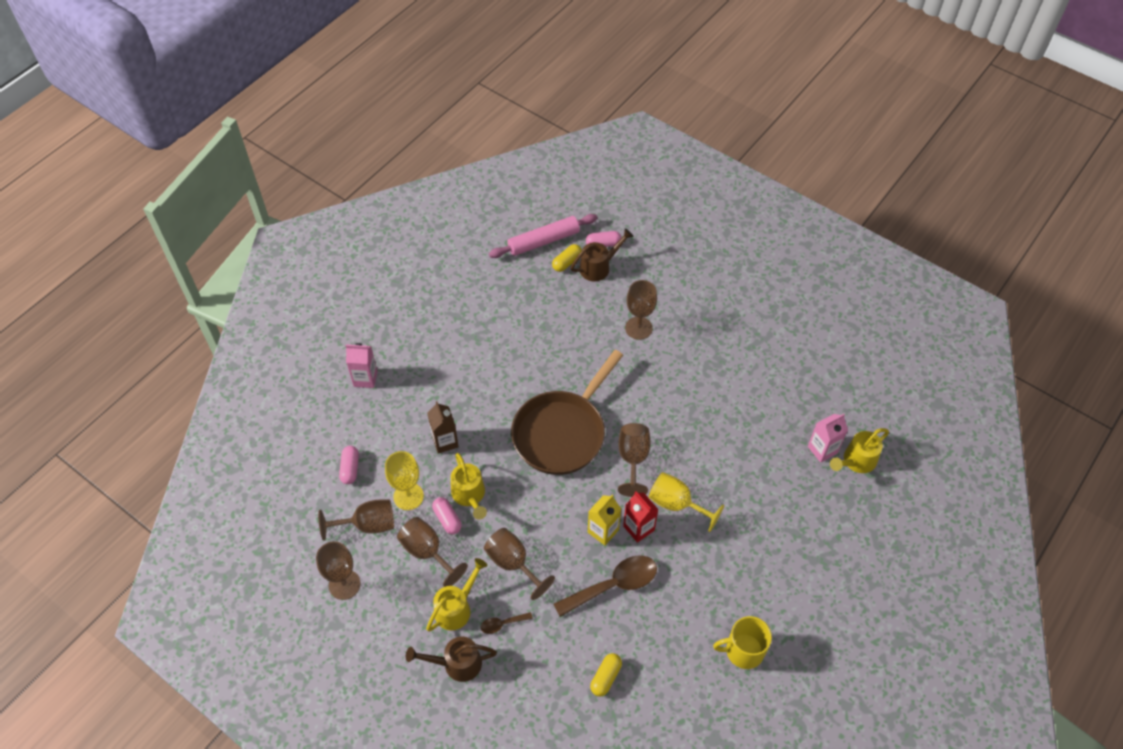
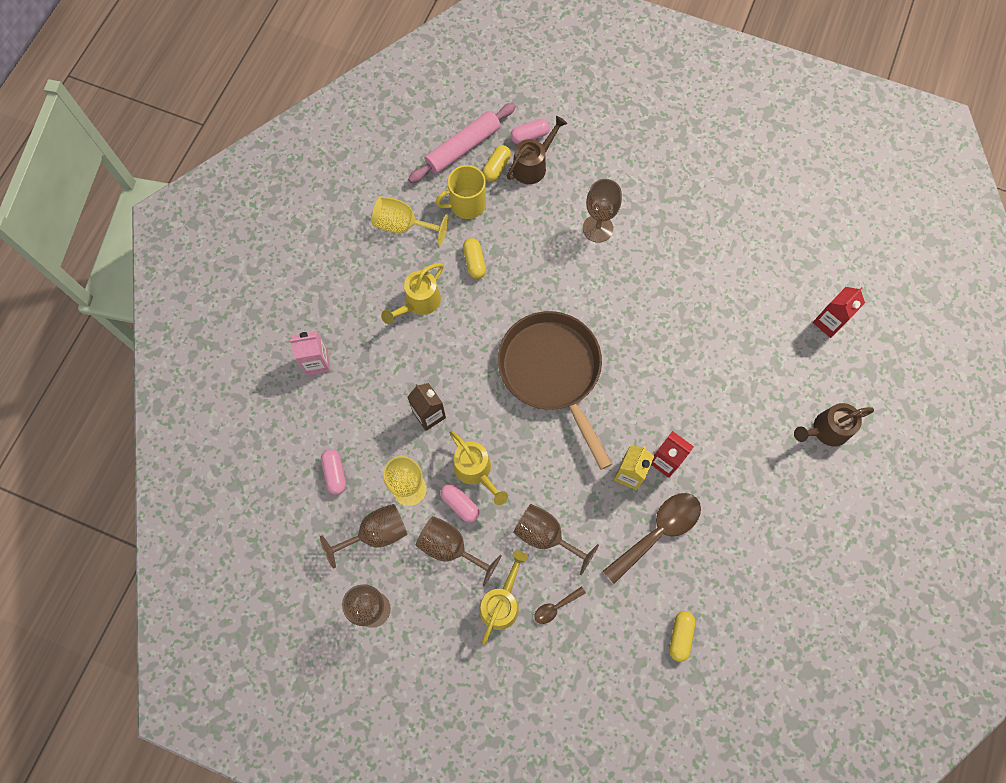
camera: 15 degrees left, 15 degrees up
brown watering can [406,636,497,682] -> brown watering can moved to [794,403,874,446]
brown pan [511,350,623,475] -> brown pan turned 135 degrees clockwise [498,311,612,470]
brown goblet [618,423,651,497] -> none
yellow goblet [649,472,724,532] -> yellow goblet moved to [372,196,449,245]
yellow mug [713,616,772,669] -> yellow mug moved to [436,165,486,219]
pink carton [808,414,848,463] -> red carton [813,287,865,338]
yellow watering can [830,428,889,473] -> yellow watering can moved to [381,263,444,324]
none -> yellow capsule [463,238,486,279]

